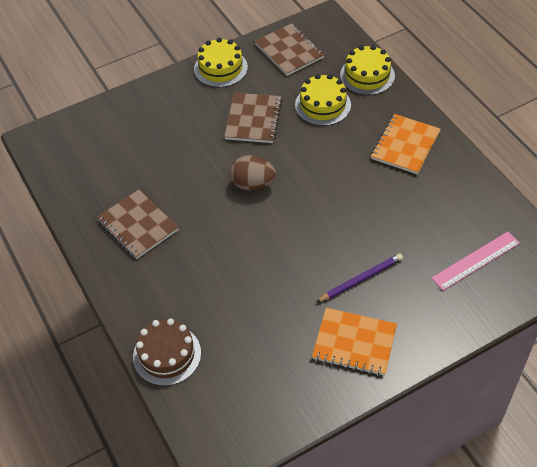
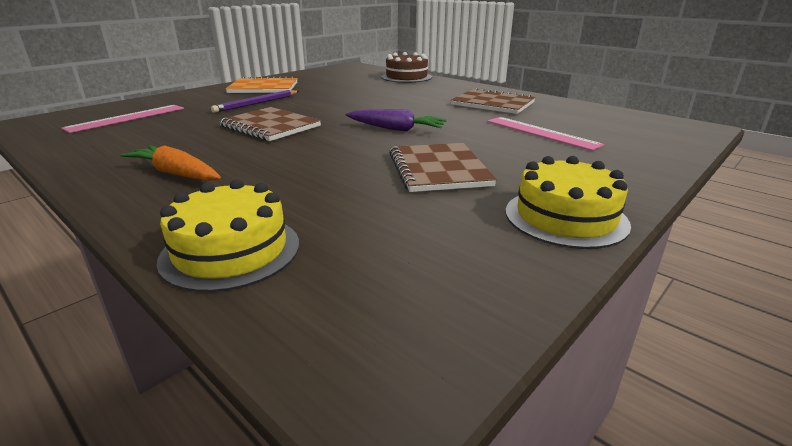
camera: 160 degrees right, 25 degrees down
brown egg [229,155,276,191] -> purple carrot [345,109,447,131]
brown notebook [255,23,325,76] -> brown notebook moved to [219,107,321,141]
yellow cake [295,74,351,126] -> none
orange notebook [371,114,441,175] -> orange carrot [120,146,221,181]
none -> pink ruler [487,117,604,151]

